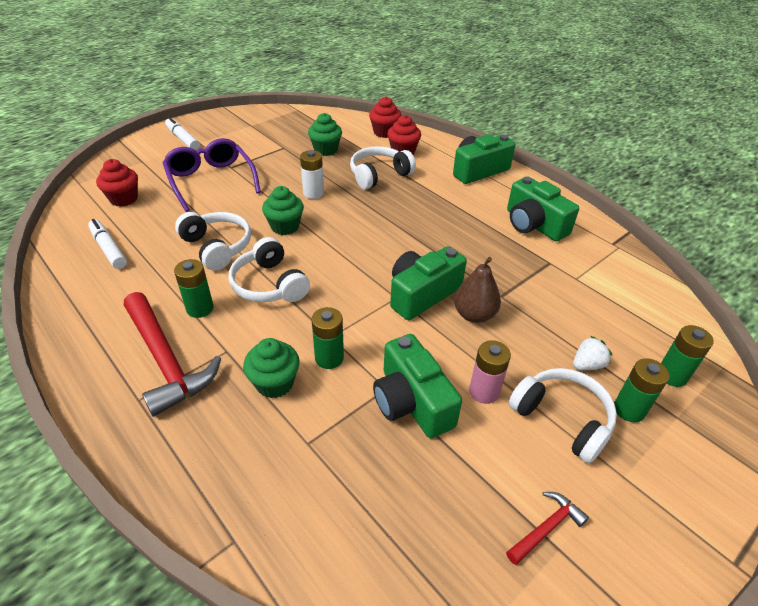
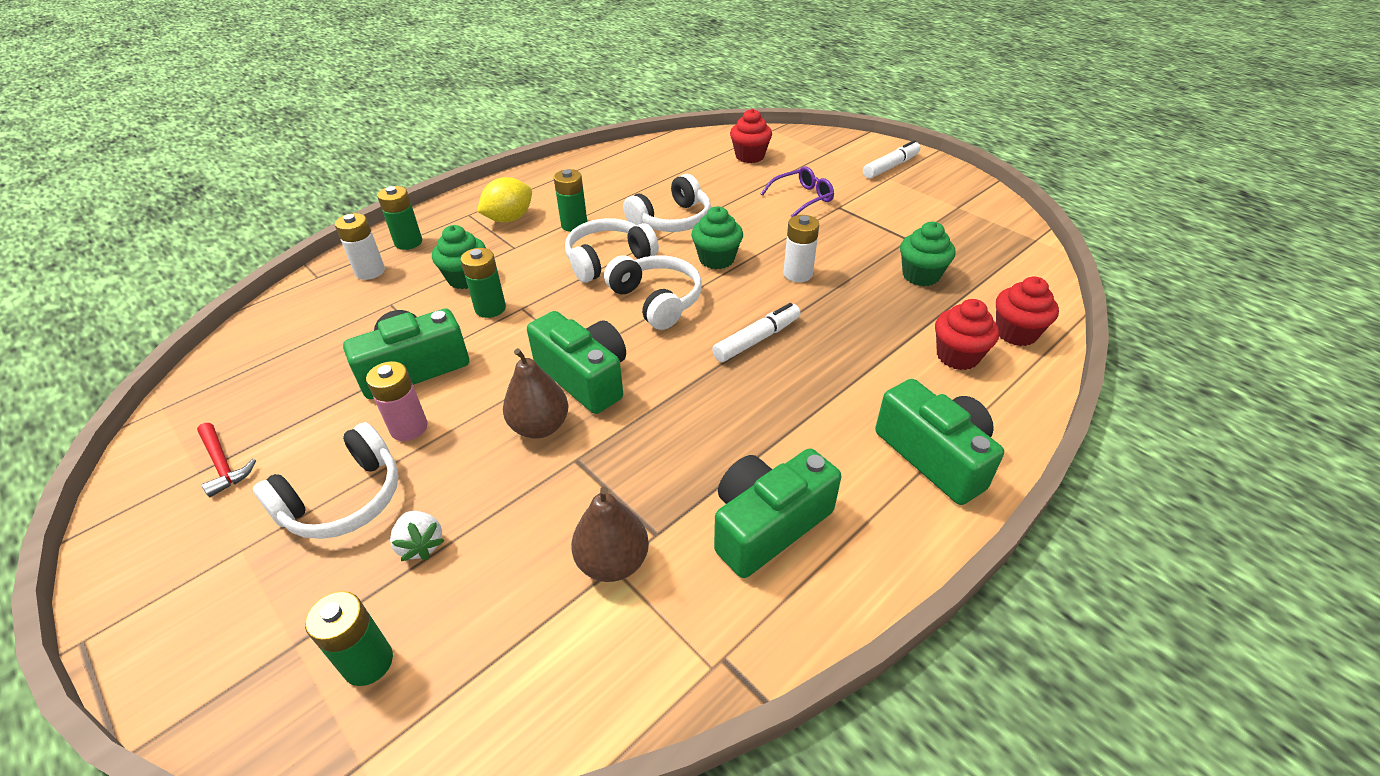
camera: 90 degrees right, 0 degrees up
white marker [88,219,127,269] -> white marker moved to [712,303,801,362]
red hammer [124,292,221,417] -> yellow lemon [477,177,532,222]
purple glasses [163,138,261,212] -> purple glasses [761,166,834,217], size x0.59
white headphones [350,146,416,189] -> white headphones moved to [604,255,702,330]
green battery [614,358,669,423] -> green battery moved to [377,186,422,250]
none -> white battery [335,213,385,280]
none -> brown pear [571,487,649,582]

